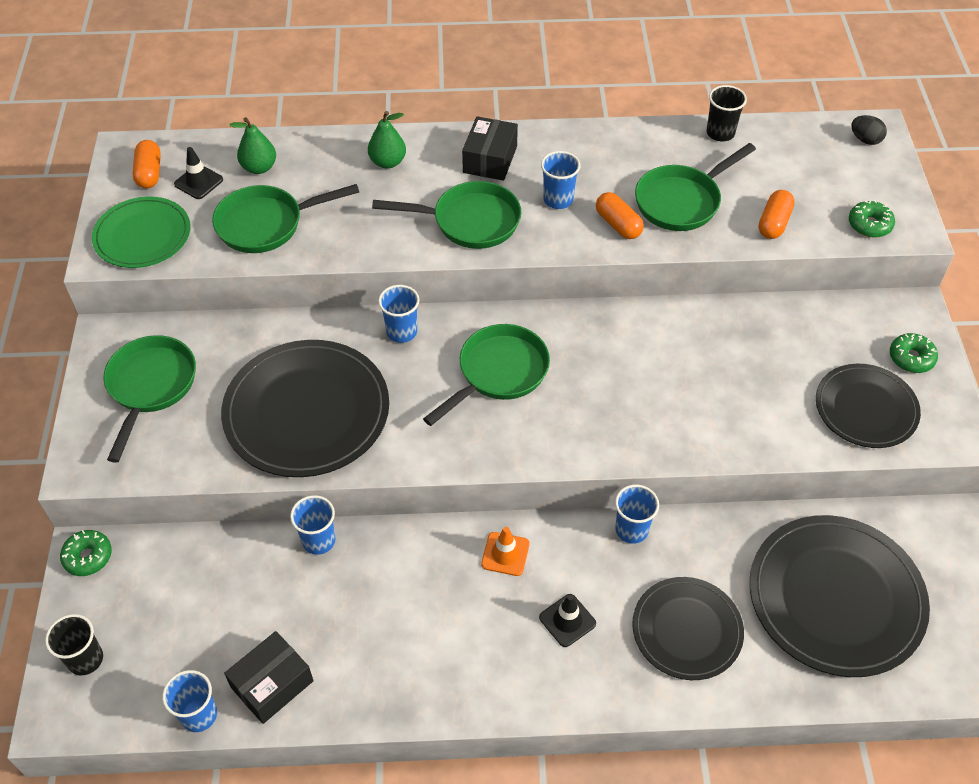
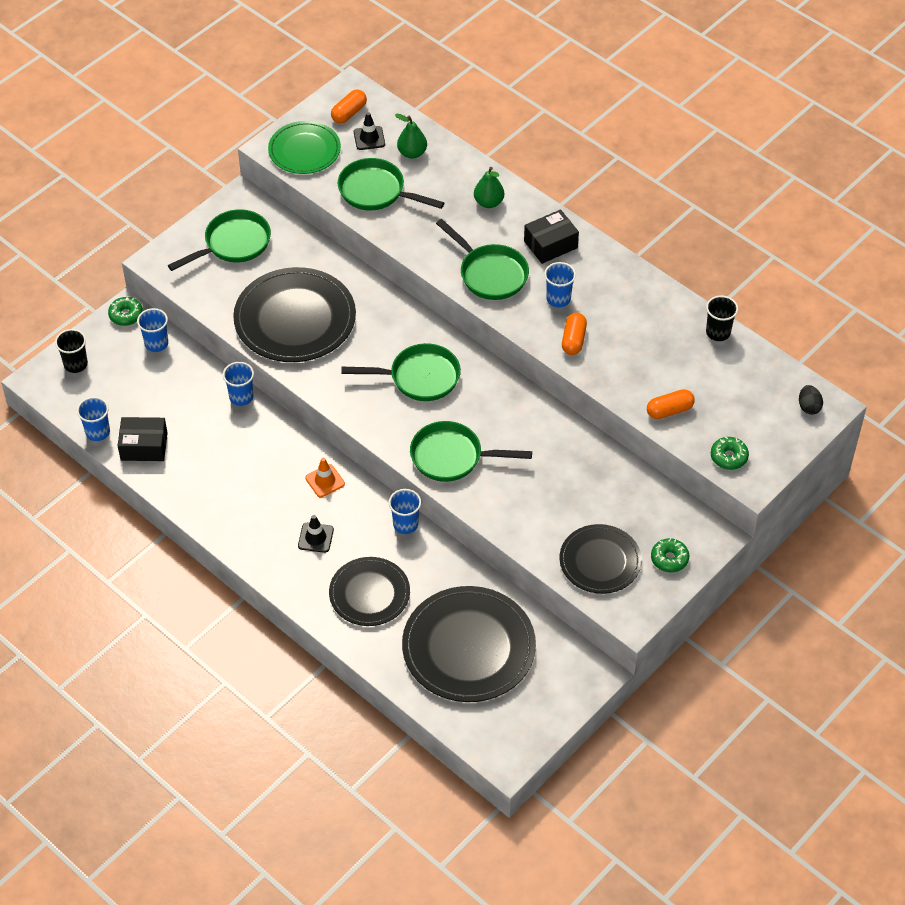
camera: 45 degrees right, 0 degrees up
blue cup [378,285,419,343] -> blue cup moved to [137,308,168,352]
green pan [635,143,756,231] -> green pan moved to [410,421,532,482]

